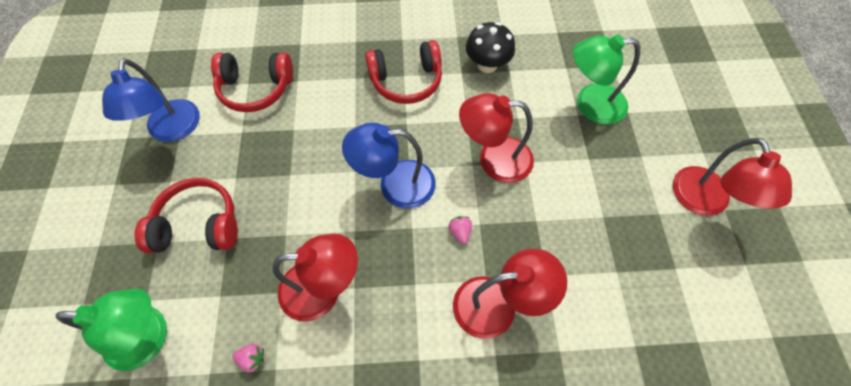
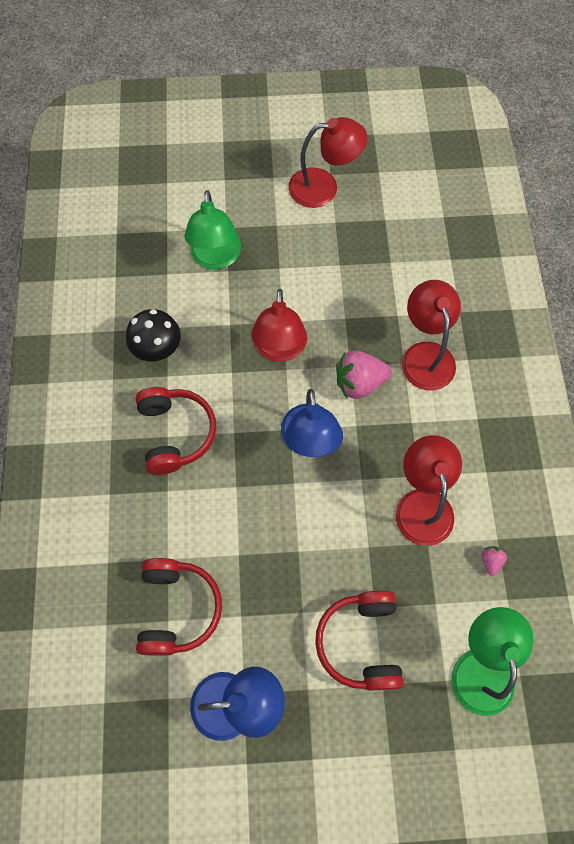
camera: 90 degrees left, 5 degrees up
pink strawberry [448,216,472,244] -> pink strawberry [336,350,392,399], size x2.12

